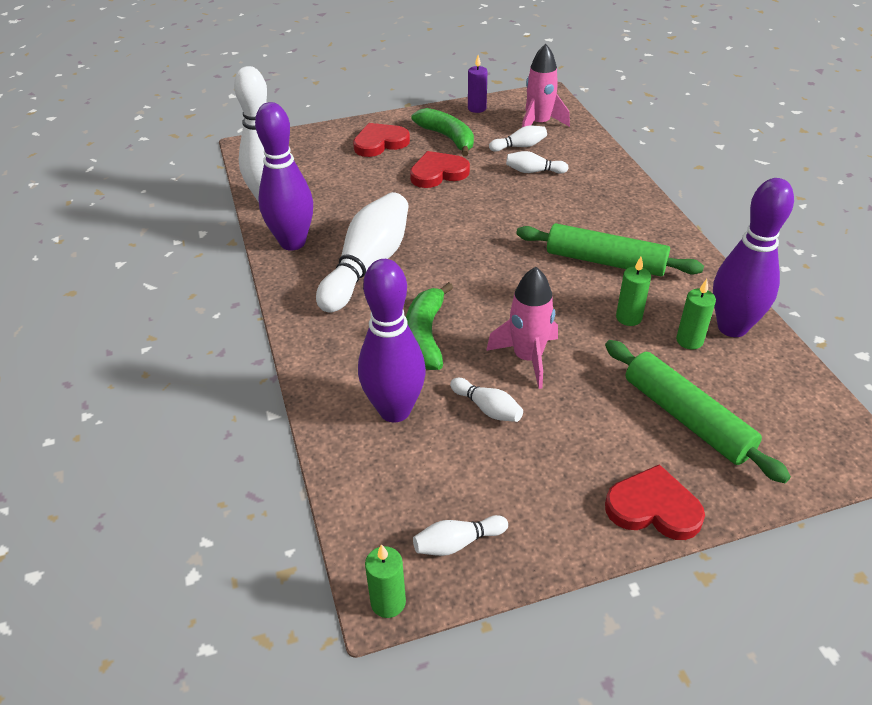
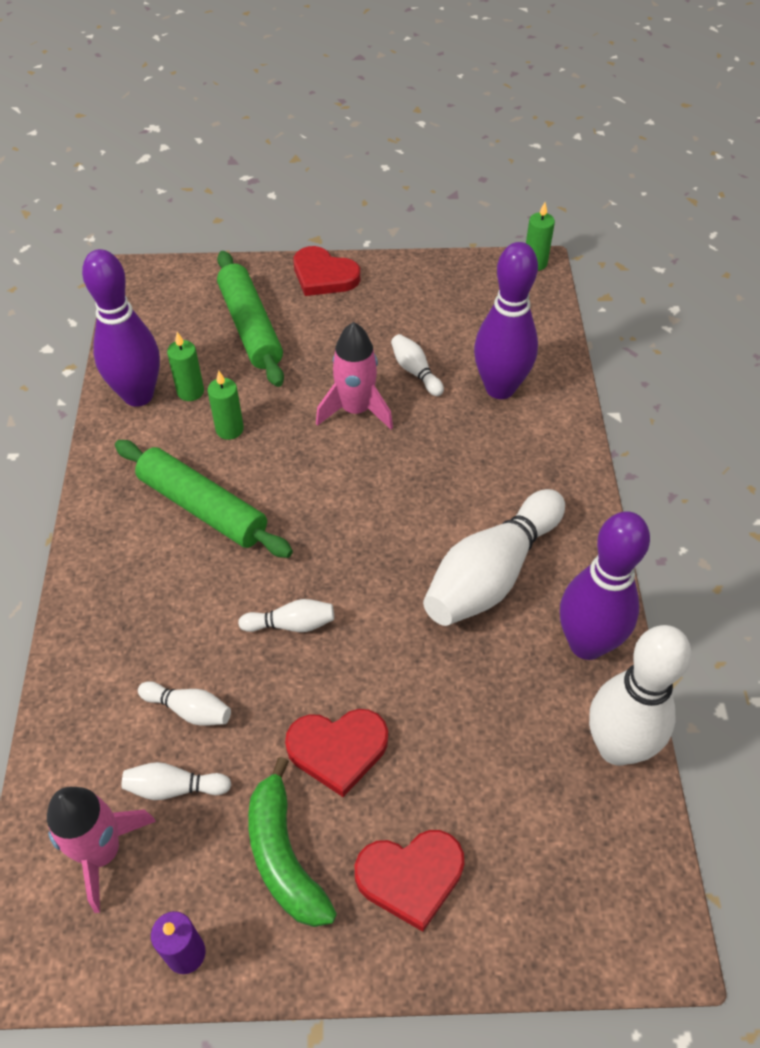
camera: 165 degrees left, 10 degrees up
green banana [406,282,453,370] -> none
white bowling pin [413,515,508,556] -> white bowling pin moved to [238,599,334,632]

